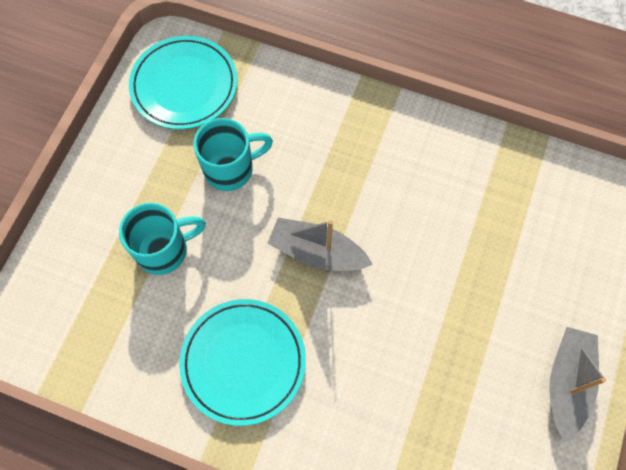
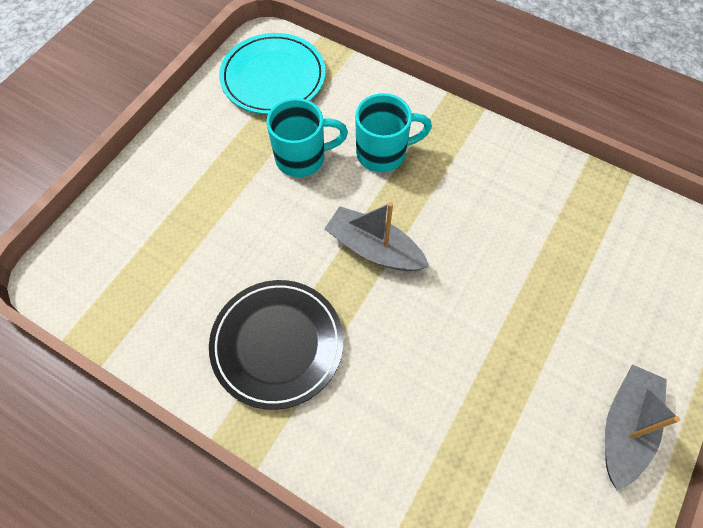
camera: 10 degrees right, 5 degrees down
turquoise mug [119,203,206,275] -> turquoise mug moved to [355,93,432,172]
turquoise plate [179,299,306,426] -> black plate [209,280,344,410]

